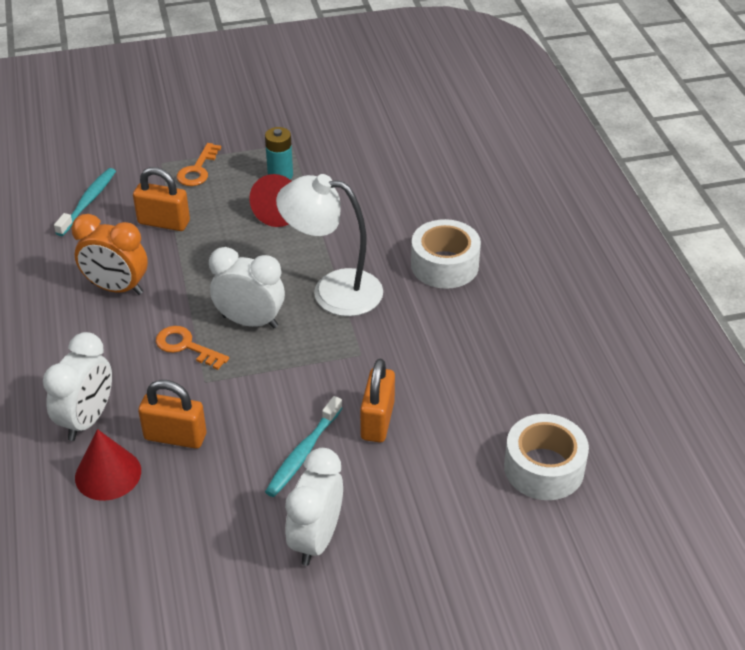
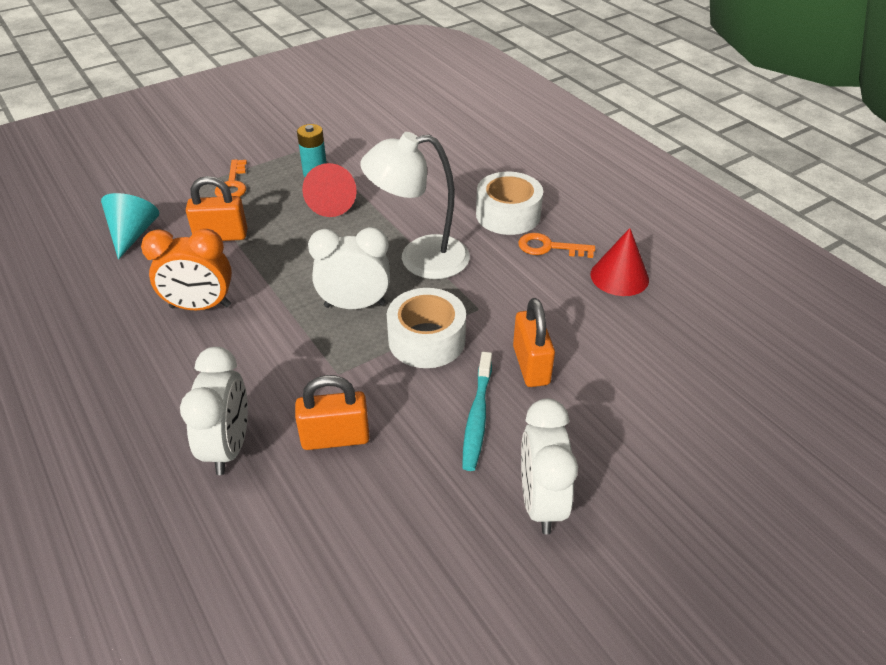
camera: 20 degrees left, 0 degrees up
turquoise toothbrush [54,168,116,236] -> turquoise cone [101,193,159,260]
red cone [75,429,141,501] -> red cone moved to [591,228,649,296]
orange key [156,326,229,370] -> orange key moved to [518,233,595,258]
white tape [504,414,589,500] -> white tape moved to [387,288,466,368]

